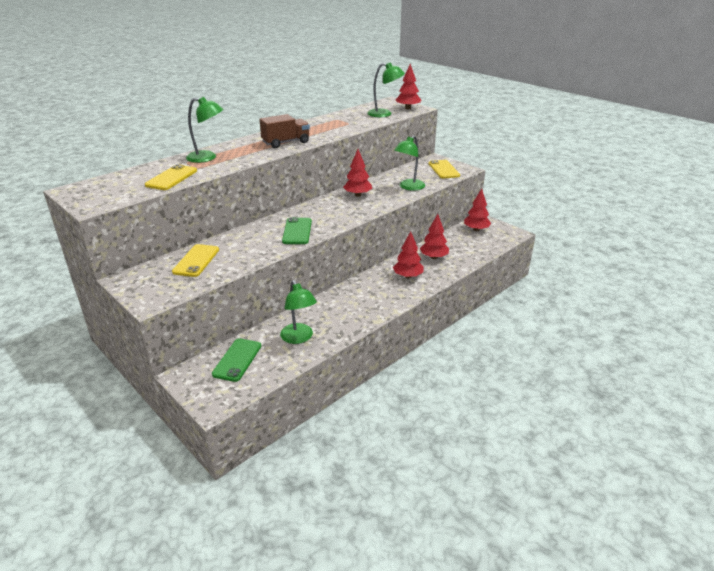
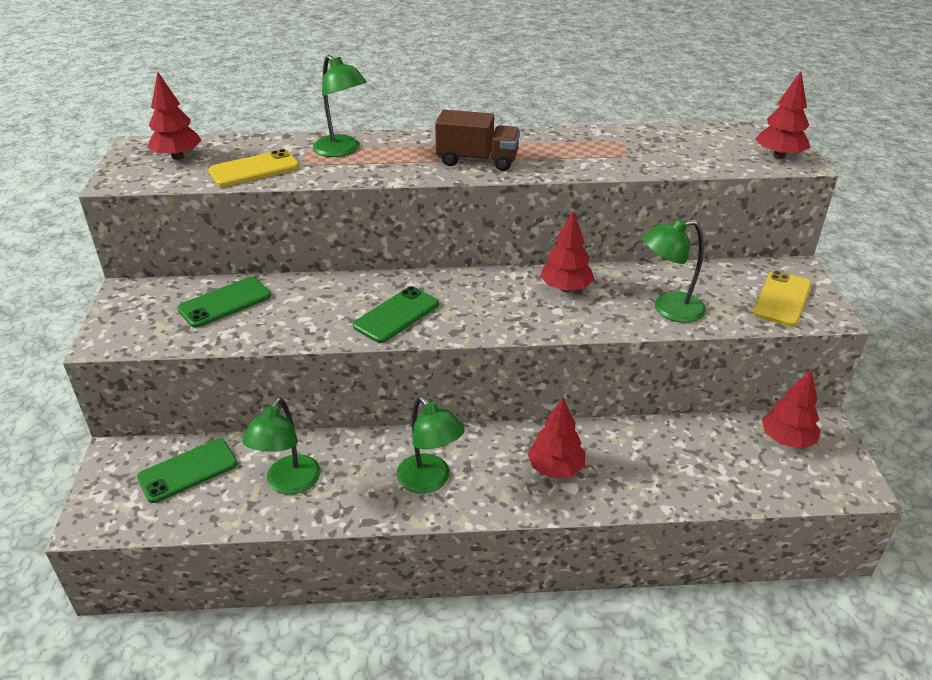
camera: 40 degrees right, 5 degrees up
yellow phone [172,244,219,277] -> green phone [177,277,271,328]
green lamp [367,62,405,117] -> green lamp moved to [396,396,465,494]
red tree [420,214,449,259] -> red tree moved to [147,72,202,160]

